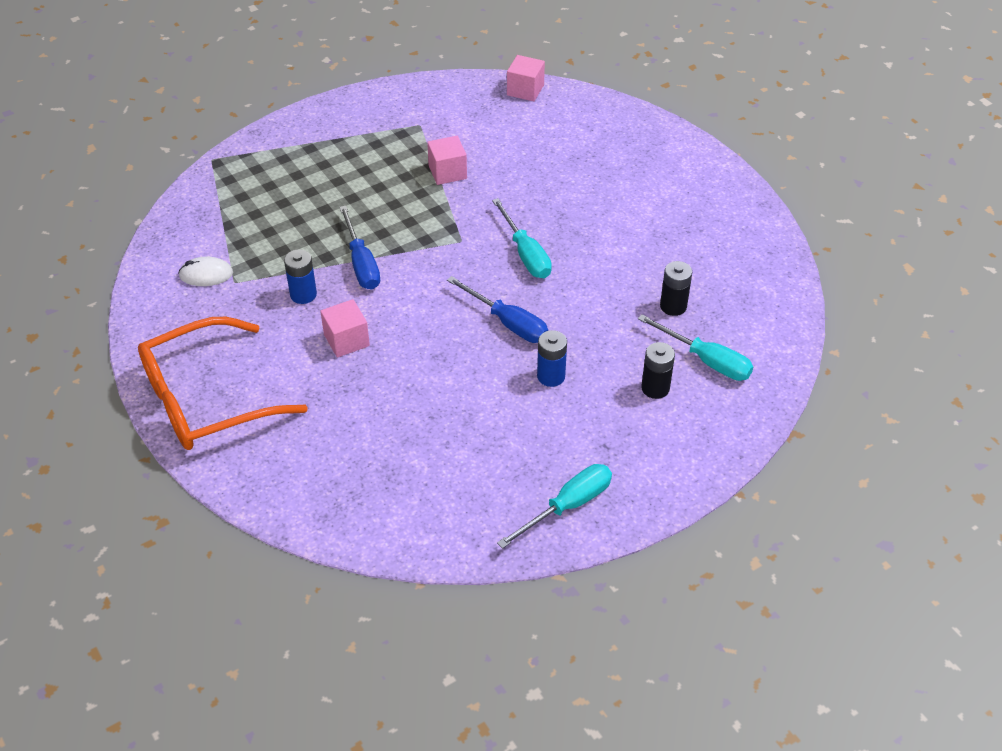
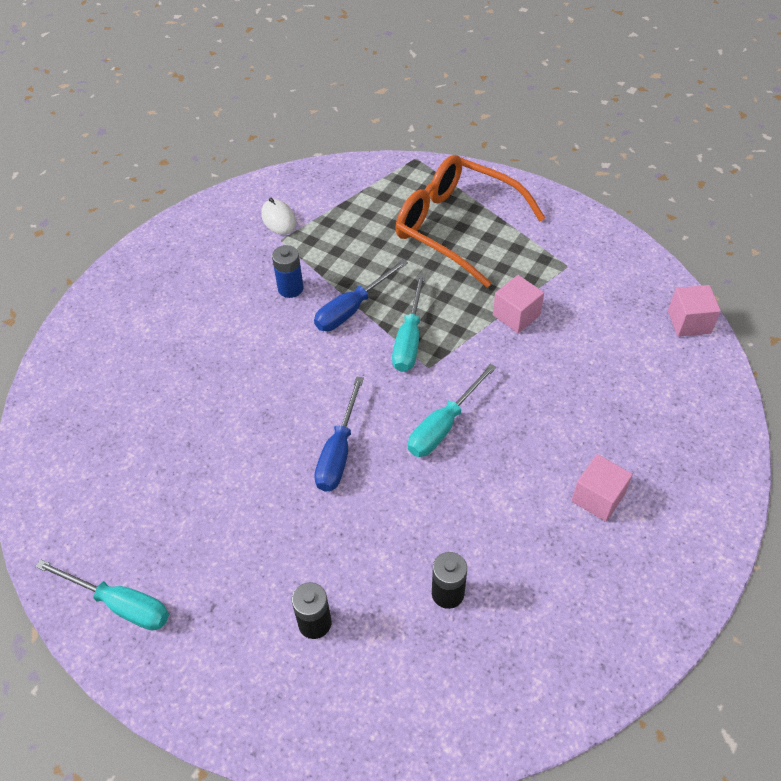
camera: 65 degrees right, 5 degrees up
orange glasses [138,317,308,450] -> orange glasses moved to [395,155,545,288]
pink cube [320,299,370,358] -> pink cube moved to [571,454,633,522]
blue battery [537,330,567,387] -> none
turquoise screwdriver [638,314,753,381] -> turquoise screwdriver moved to [392,274,425,372]

